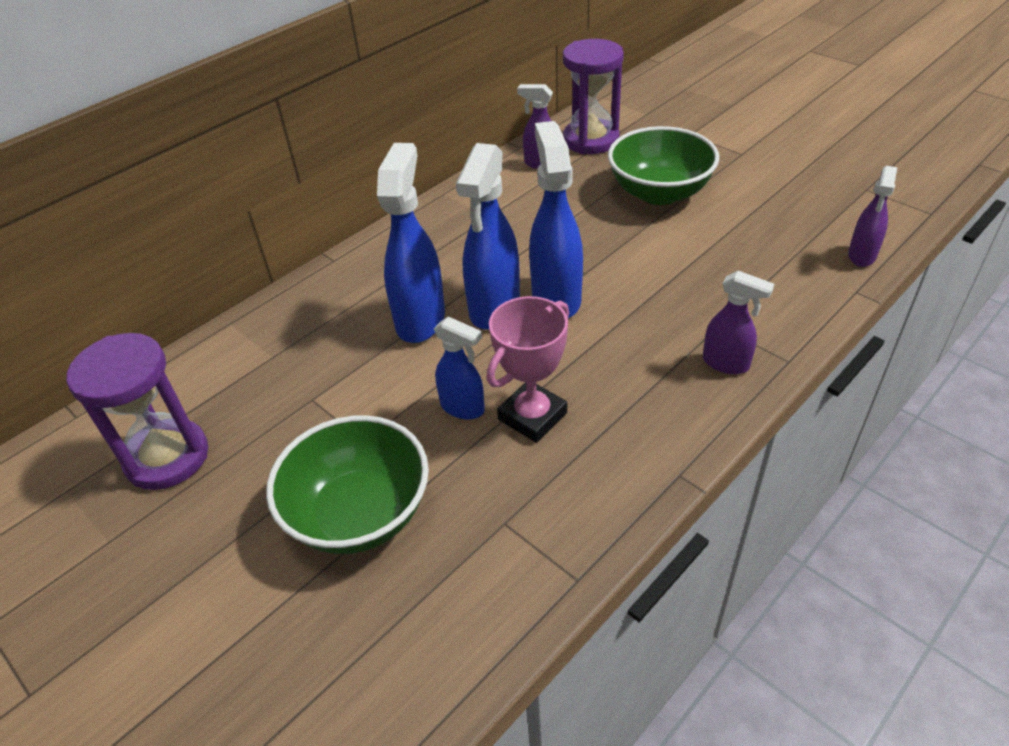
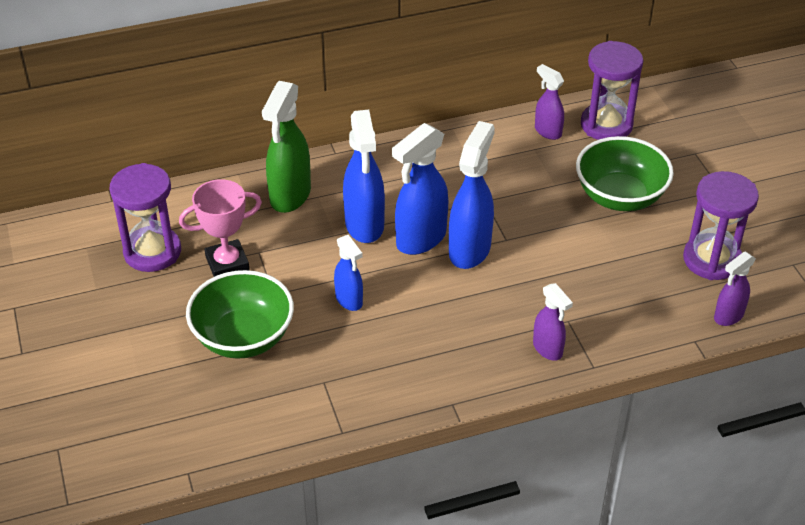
camera: 25 degrees right, 0 degrees up
blue spray bottle [377,143,445,343] -> blue spray bottle turned 135 degrees clockwise [343,110,385,243]
pink trophy [486,296,569,443] -> pink trophy moved to [179,179,262,277]
none -> green spray bottle [262,81,311,213]
none -> purple hourglass [683,171,759,280]

